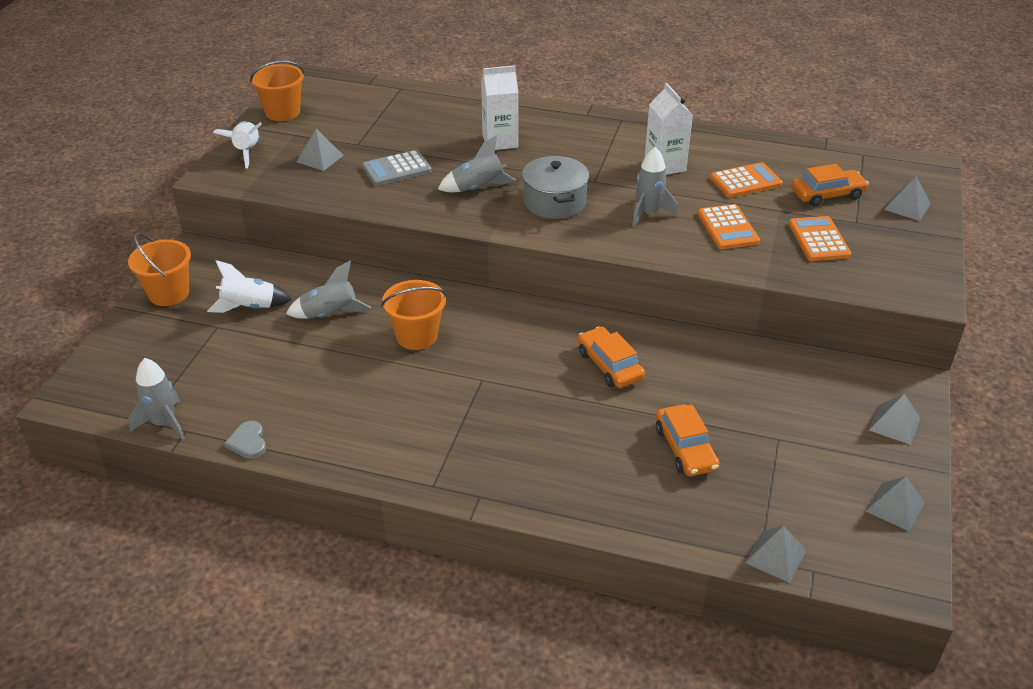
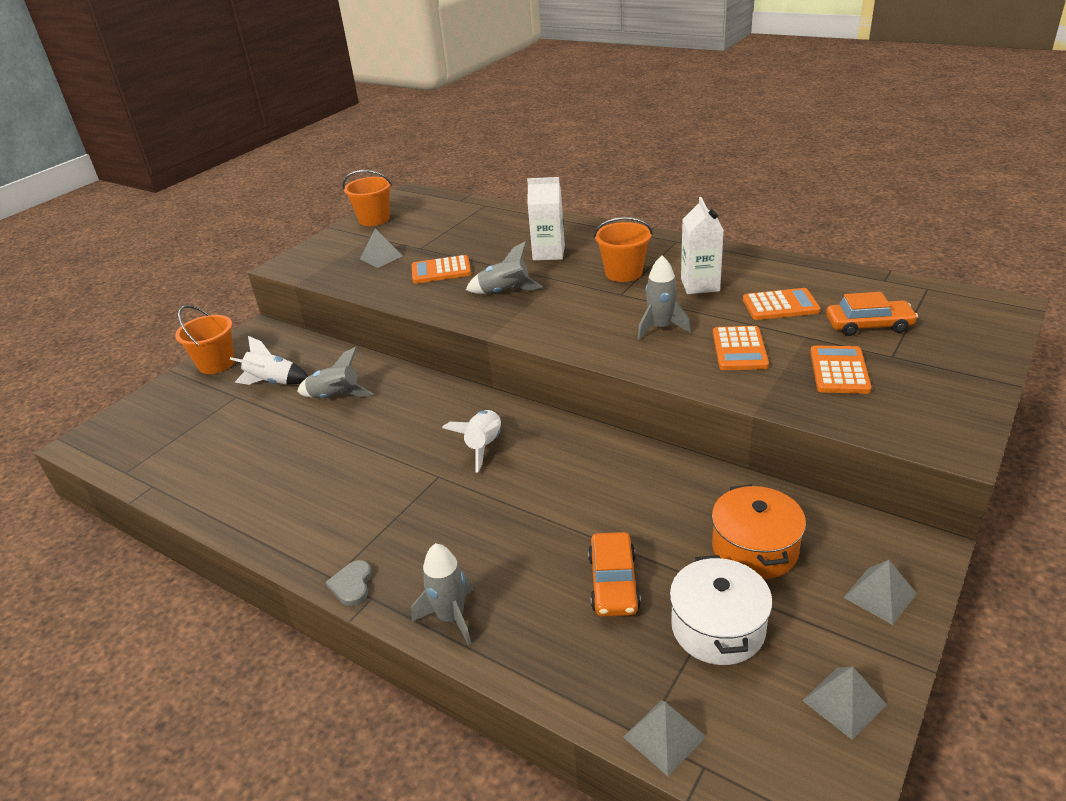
camera: 20 degrees right, 5 degrees down
grey rocket [128,358,185,440] -> grey rocket moved to [411,543,474,645]
white rocket [213,121,262,169] -> white rocket moved to [442,410,501,473]
grey heart [224,421,266,459] -> grey heart moved to [326,560,372,606]
grey calculator [362,150,431,186] -> orange calculator [411,255,471,283]
orange bucket [381,280,447,350] -> orange bucket moved to [594,217,653,282]
grey pot [522,156,589,219] -> none
orange car [577,327,645,388] -> none
grey pyramid [884,176,931,221] -> none
none -> white pot [670,555,773,665]
none -> orange pot [712,484,806,579]

